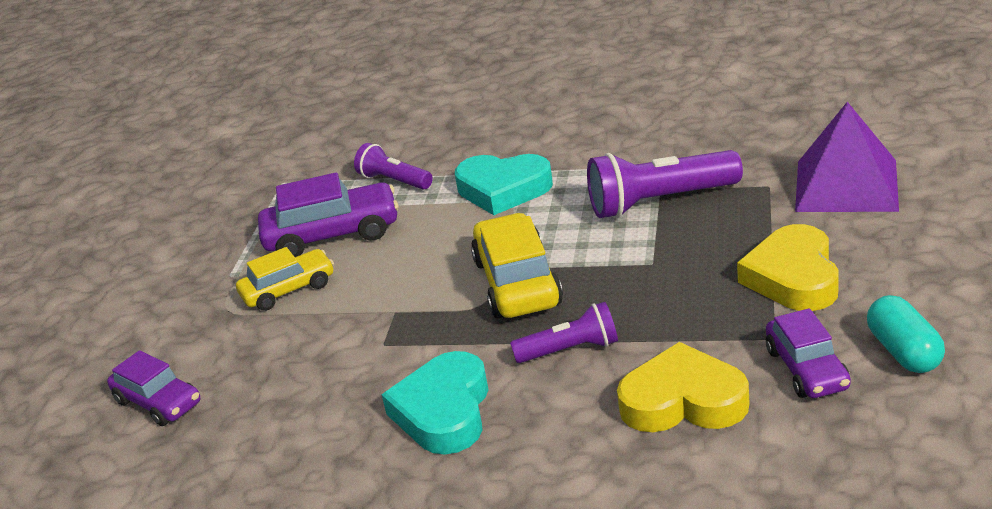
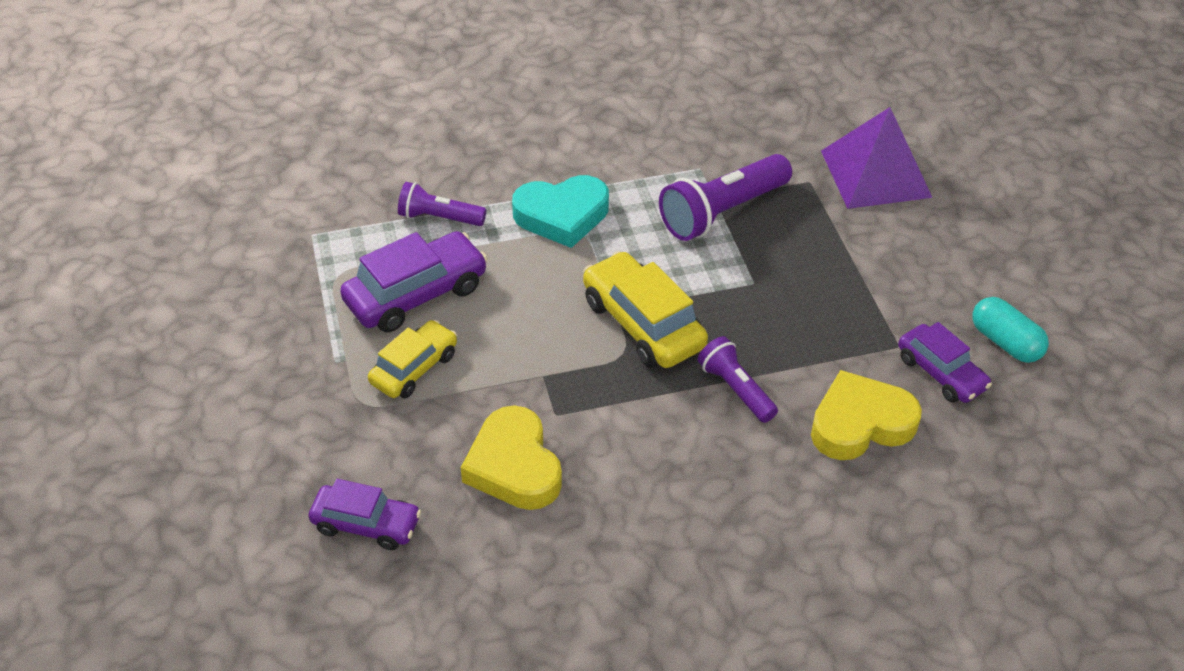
camera: 30 degrees left, 15 degrees up
turquoise heart [382,351,489,455] -> none
purple flashlight [510,302,618,363] -> purple flashlight turned 90 degrees counterclockwise [698,336,778,423]
yellow heart [737,224,839,311] -> yellow heart moved to [461,406,562,510]

